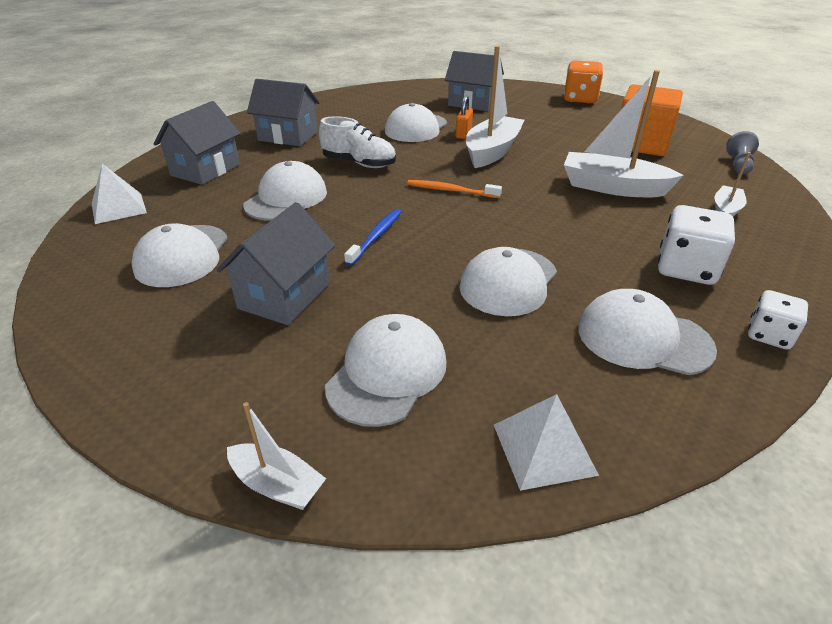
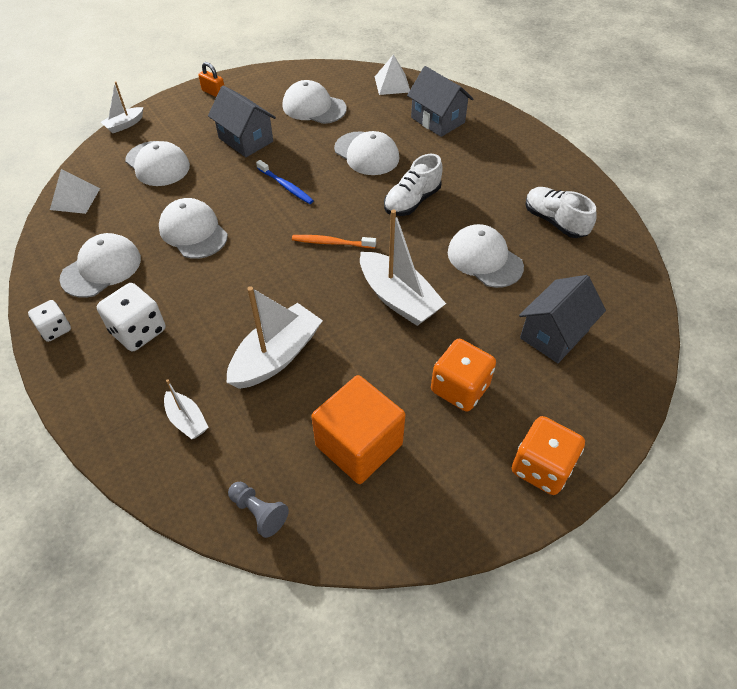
camera: 110 degrees right, 15 degrees up
grey house [247,79,320,146] -> none
orange toothbrush [407,180,502,198] -> orange toothbrush turned 120 degrees counterclockwise [292,235,376,248]
orange padlock [455,96,473,139] -> orange padlock moved to [198,62,224,97]
none -> orange dice [431,339,496,412]
none -> white shoe [526,187,597,238]

